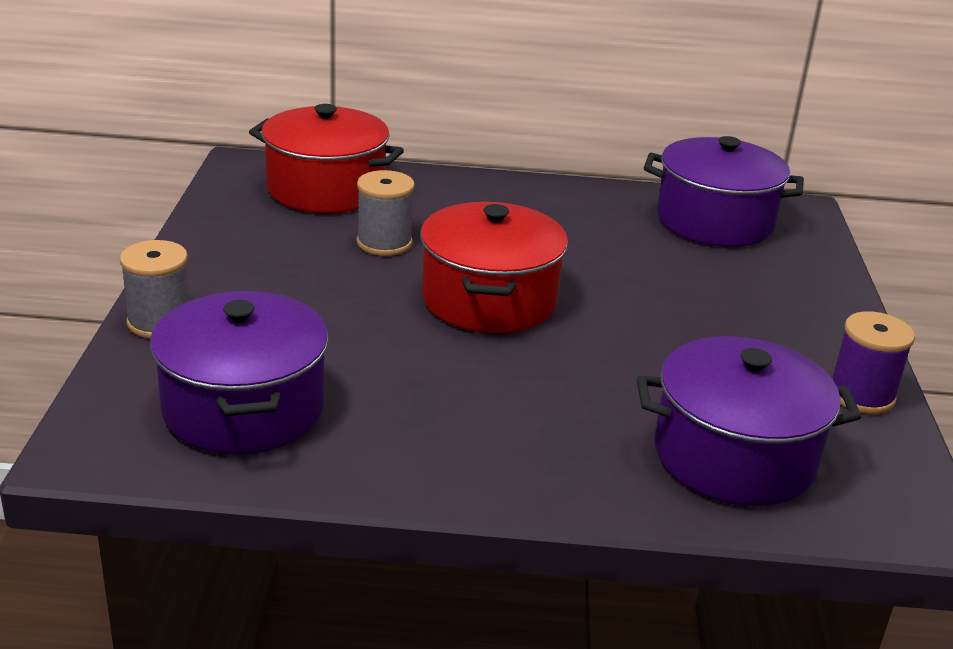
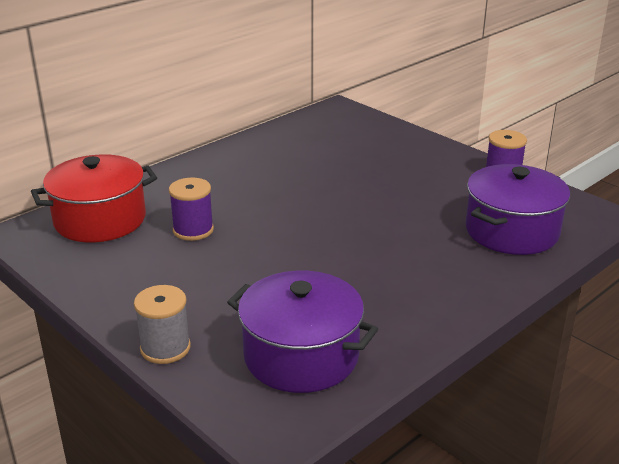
camera: 45 degrees left, 0 degrees up
grey spool [357,170,415,256] -> purple spool [169,178,214,241]
red pot [420,202,568,333] -> none
purple pot [644,136,804,247] -> none

